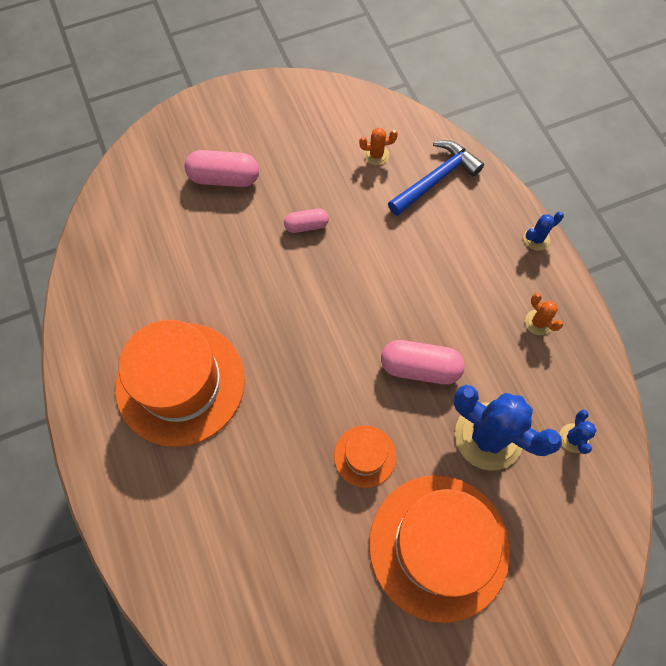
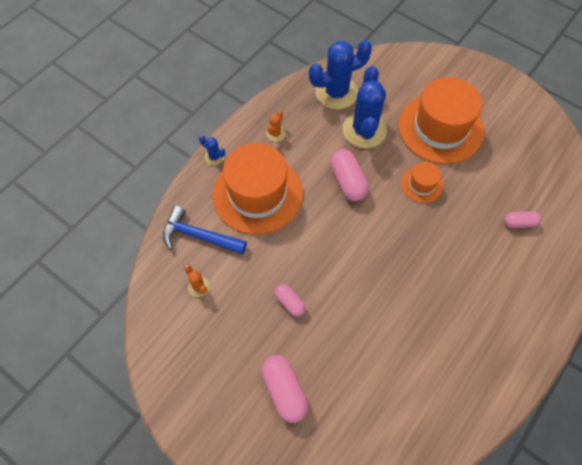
camera: 120 degrees left, 5 degrees down
orange hat [115,320,245,447] -> orange hat moved to [212,143,303,234]
blue cactus [559,410,597,454] -> blue cactus [309,40,372,109], size x2.31
none -> pink capsule [504,211,541,228]

